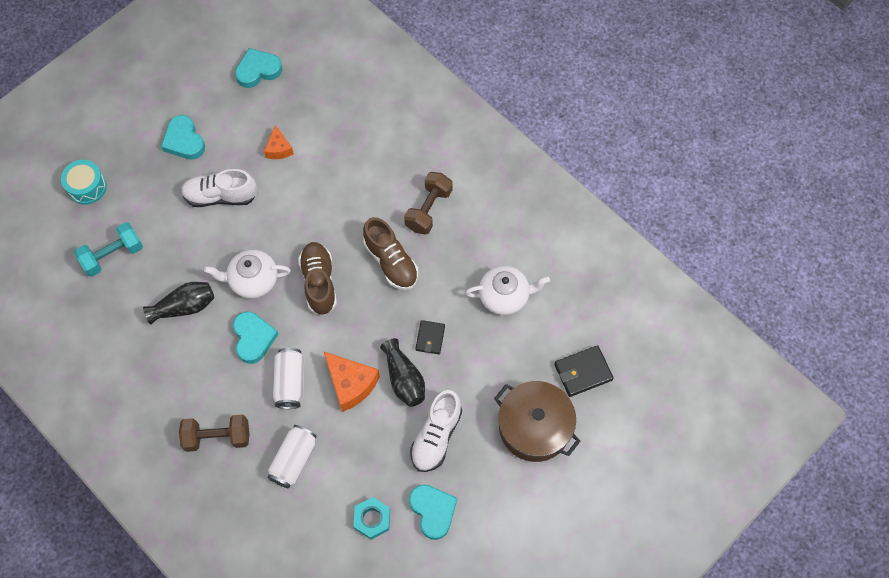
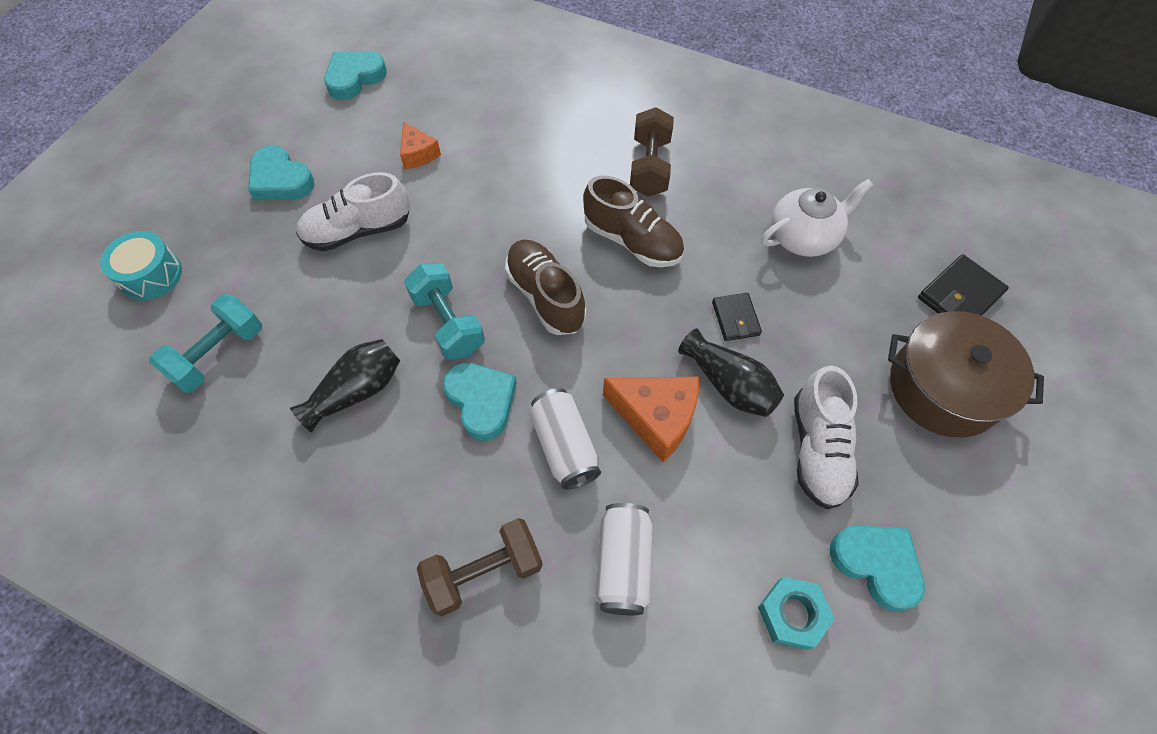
camera: 20 degrees left, 5 degrees down
white teapot [204,250,291,299] -> turquoise dumbbell [404,263,485,360]

